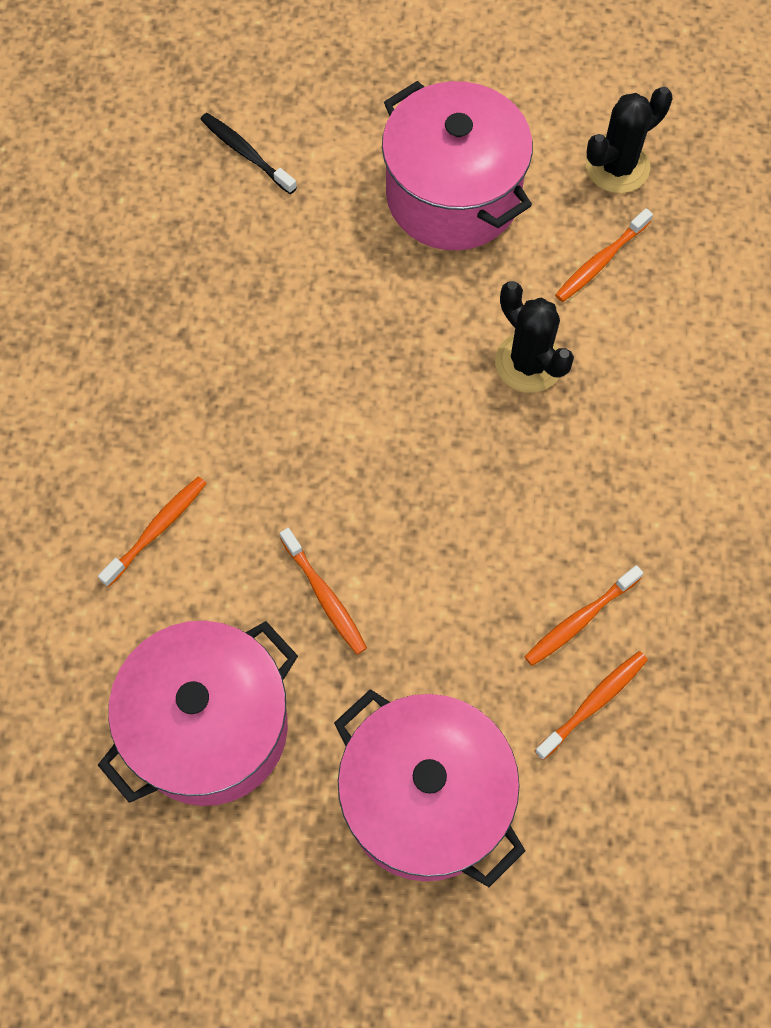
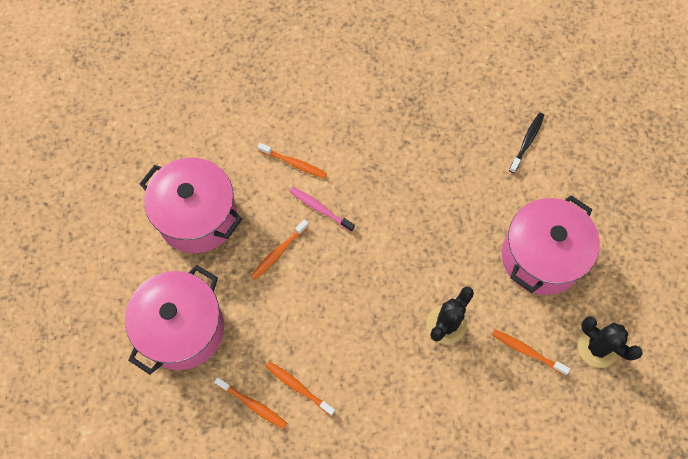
camera: 75 degrees right, 0 degrees up
none -> pink toothbrush [289,187,355,232]

